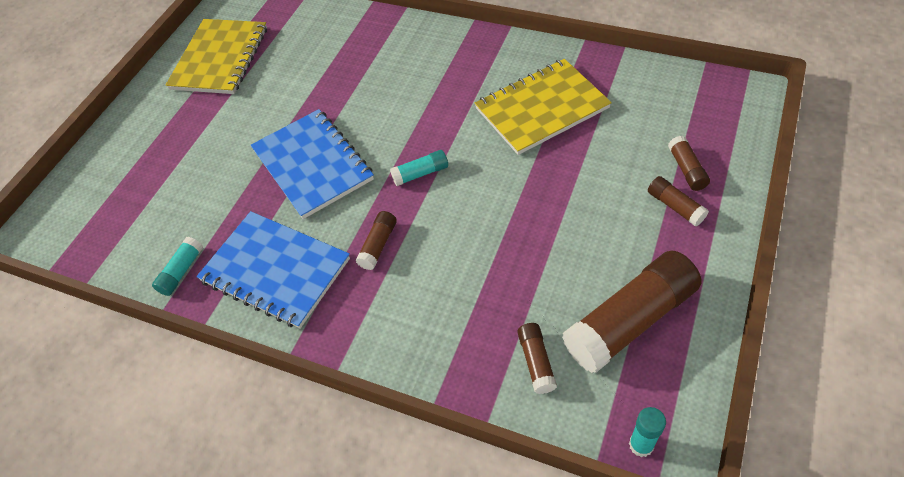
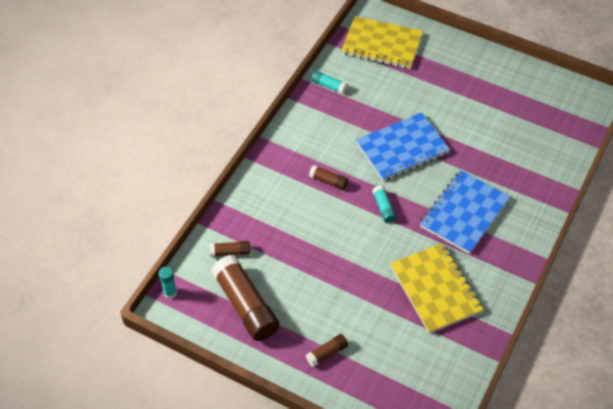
camera: 90 degrees right, 0 degrees up
yellow notebook [166,19,267,94] -> yellow notebook moved to [341,16,423,69]
blue notebook [196,211,350,329] -> blue notebook moved to [420,170,510,254]
brown glue stick [668,136,710,191] -> none

